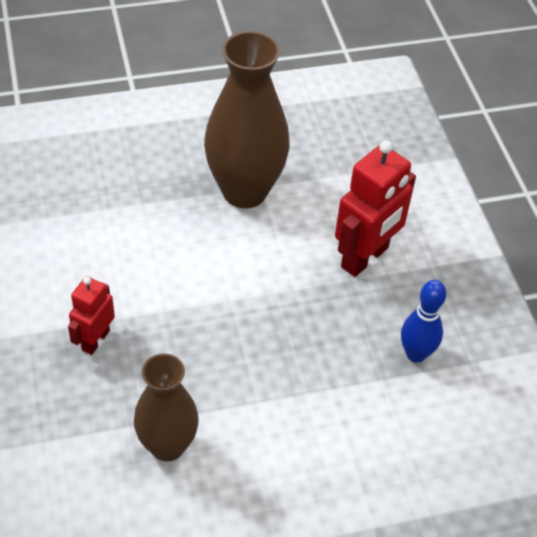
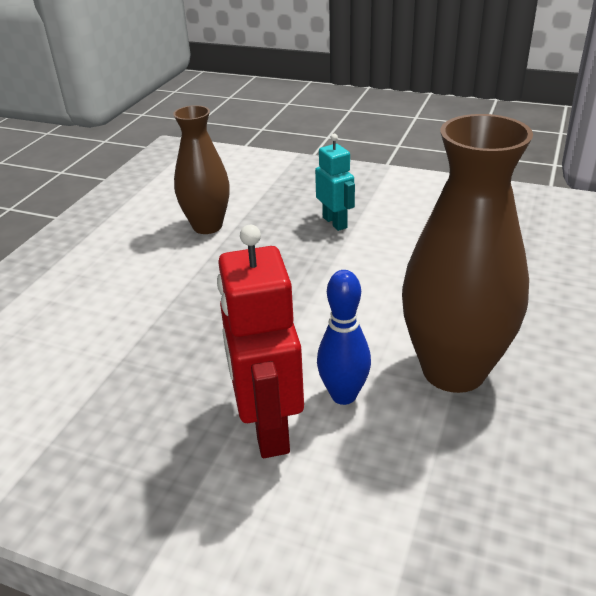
camera: 130 degrees right, 15 degrees down
red robot [68,276,115,355] -> turquoise robot [315,134,355,231]
blue bowling pin [401,280,446,363] -> blue bowling pin moved to [317,270,371,405]

